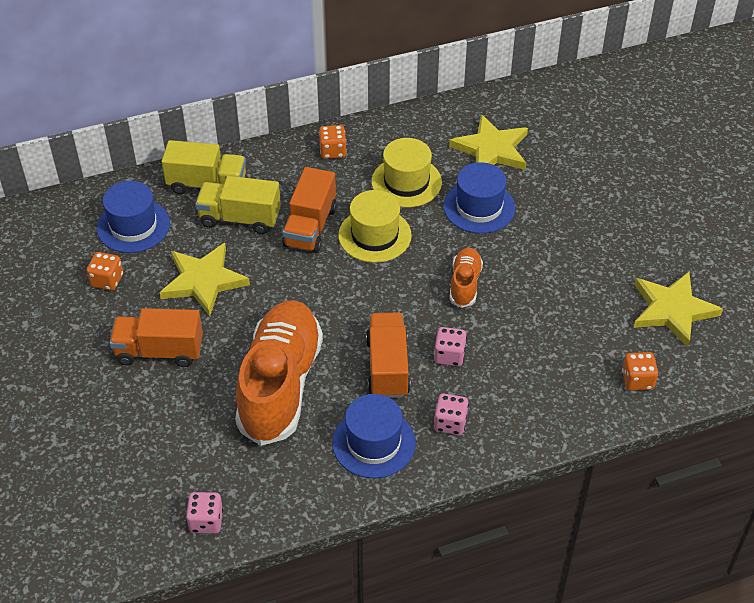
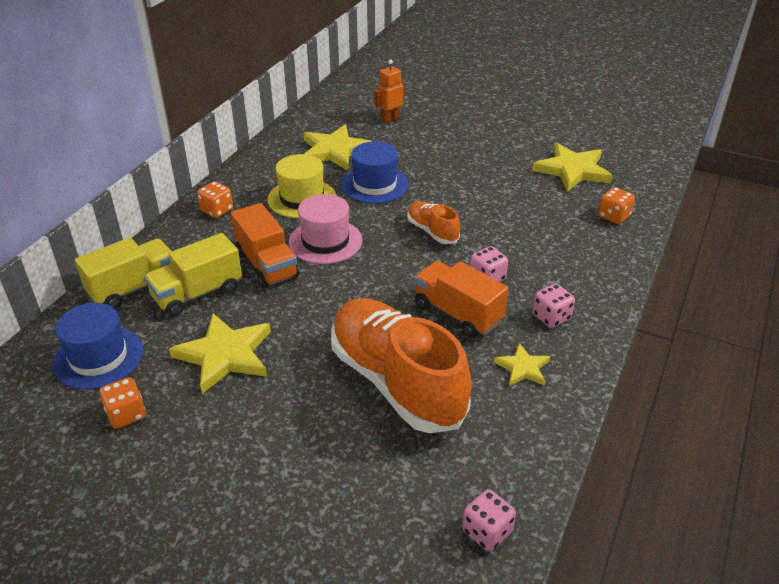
camera: 45 degrees left, 10 degrees down
orange truck [110,308,203,367] -> none
blue hat [332,394,416,478] -> yellow star [494,343,550,386]
yellow hat [338,190,412,263] -> pink hat [289,194,362,264]
none -> orange robot [374,60,404,124]

